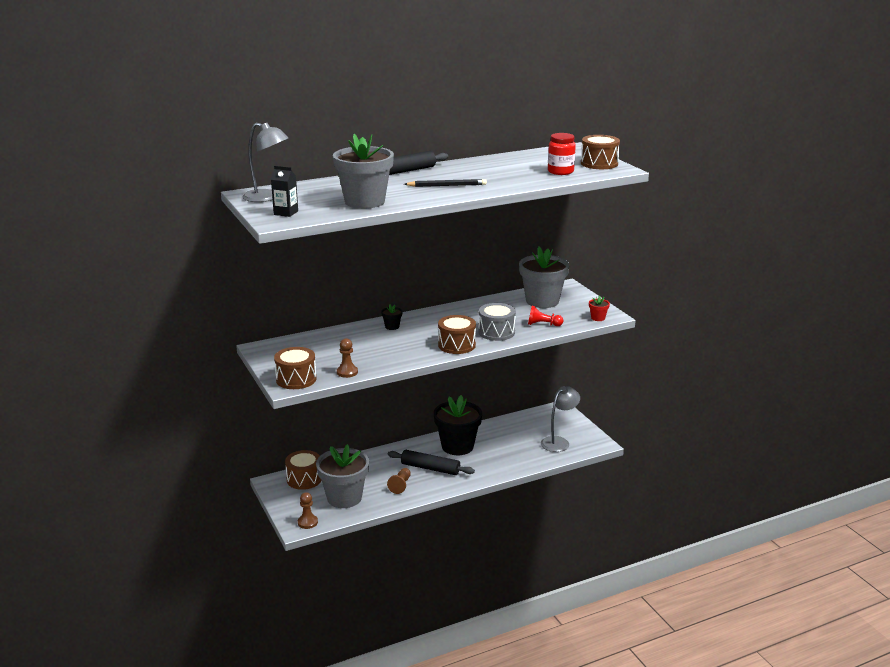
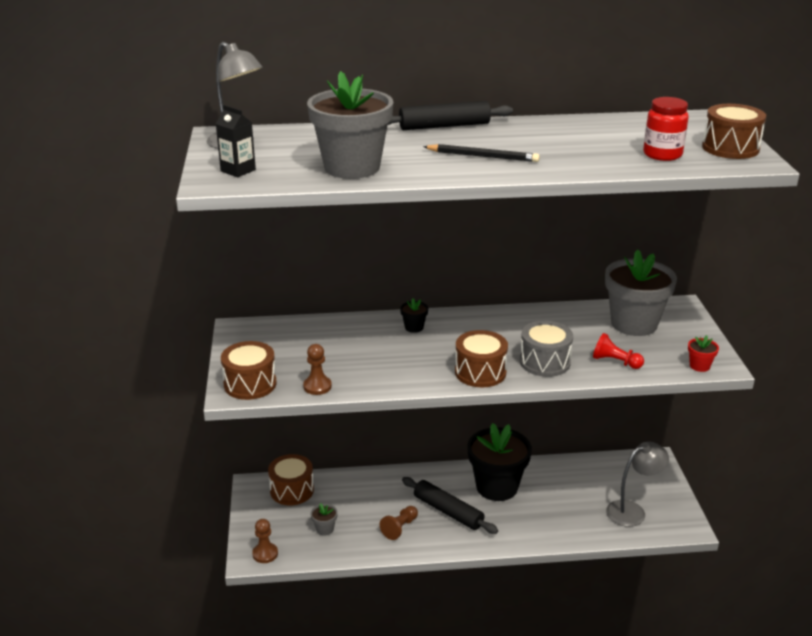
camera: 20 degrees right, 5 degrees up
grey flower pot [316,444,369,508] -> grey flower pot [311,503,338,535], size x0.40

